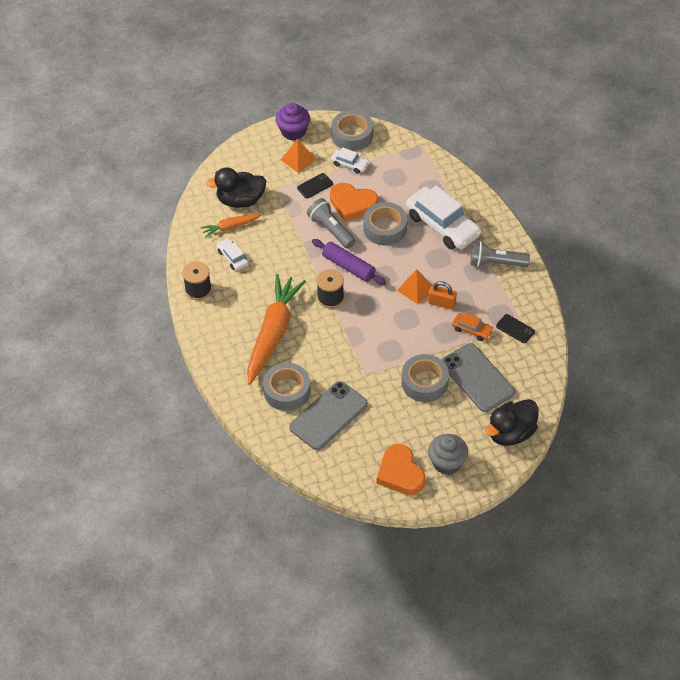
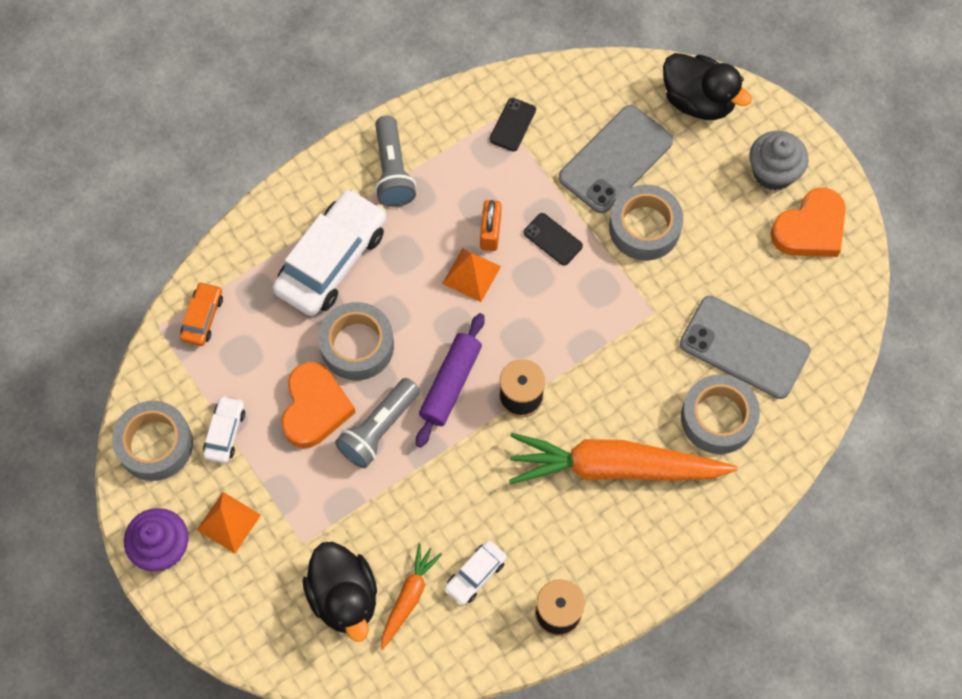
camera: 105 degrees left, 15 degrees up
orange carrot [201,214,262,238] -> orange carrot turned 120 degrees counterclockwise [381,544,442,650]
black phone [297,173,333,199] -> black phone moved to [524,213,583,266]
orange car [452,312,494,341] -> orange car moved to [180,282,223,346]

